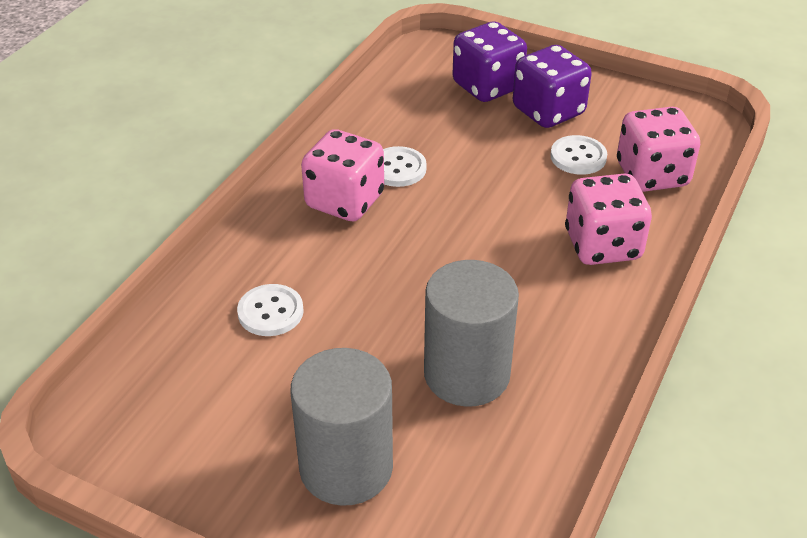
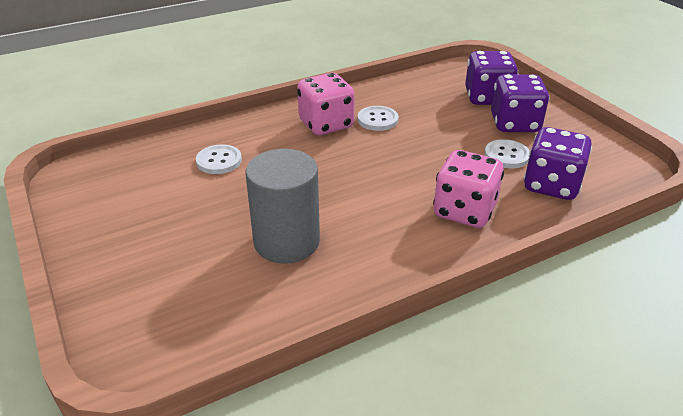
camera: 35 degrees right, 5 degrees down
grey cylinder [290,348,393,506] -> none
pink dice [617,107,700,192] -> purple dice [524,127,592,200]

